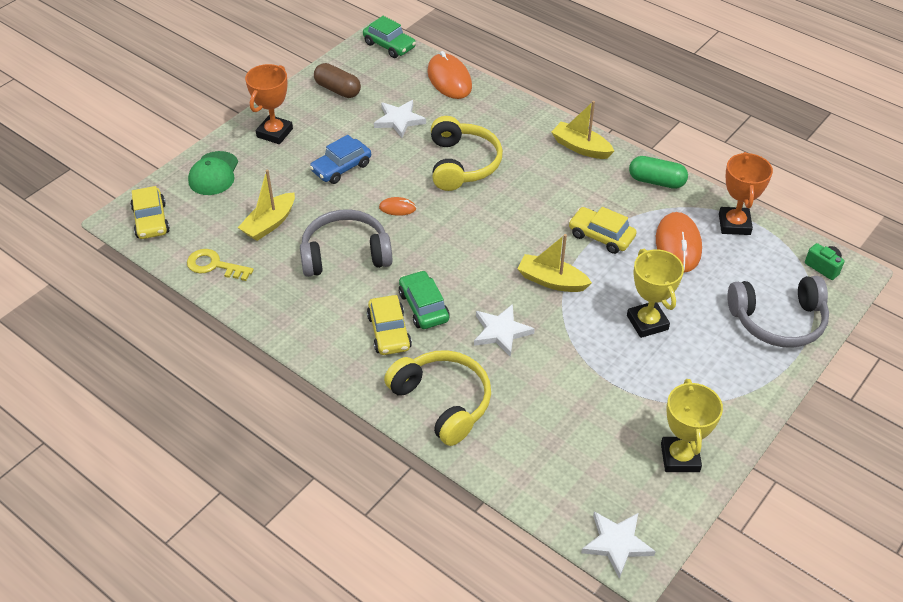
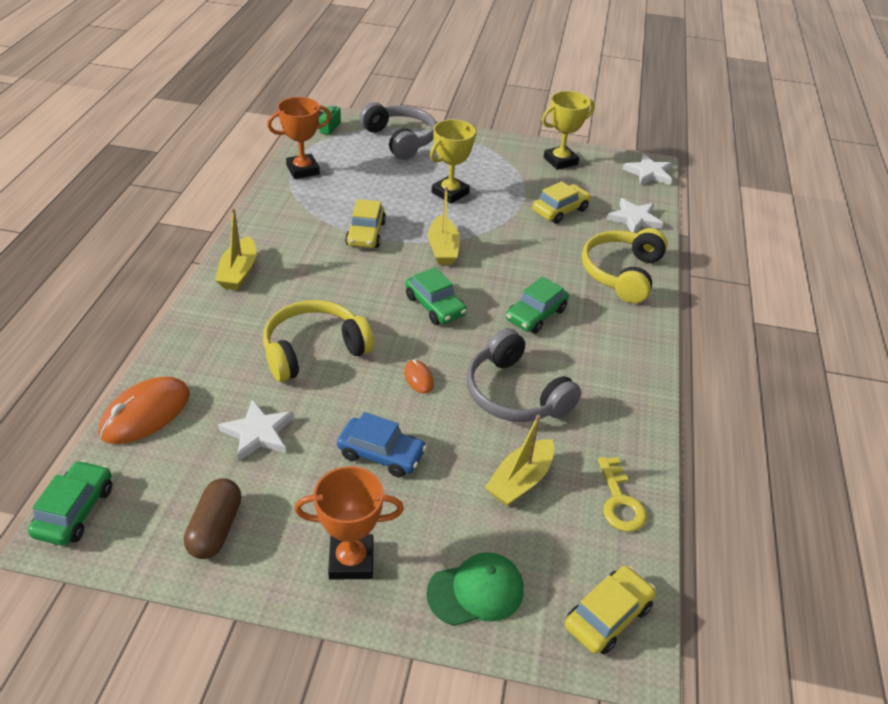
camera: 120 degrees left, 5 degrees down
yellow boat [238,170,295,241] -> yellow boat turned 120 degrees clockwise [485,415,554,506]
yellow car [367,295,412,355] -> yellow car moved to [533,181,591,224]
white star [474,304,535,357] -> white star moved to [607,198,663,233]
green capsule [629,156,688,189] -> none
orange mouse [656,212,702,272] -> none
none -> green car [405,267,467,325]

